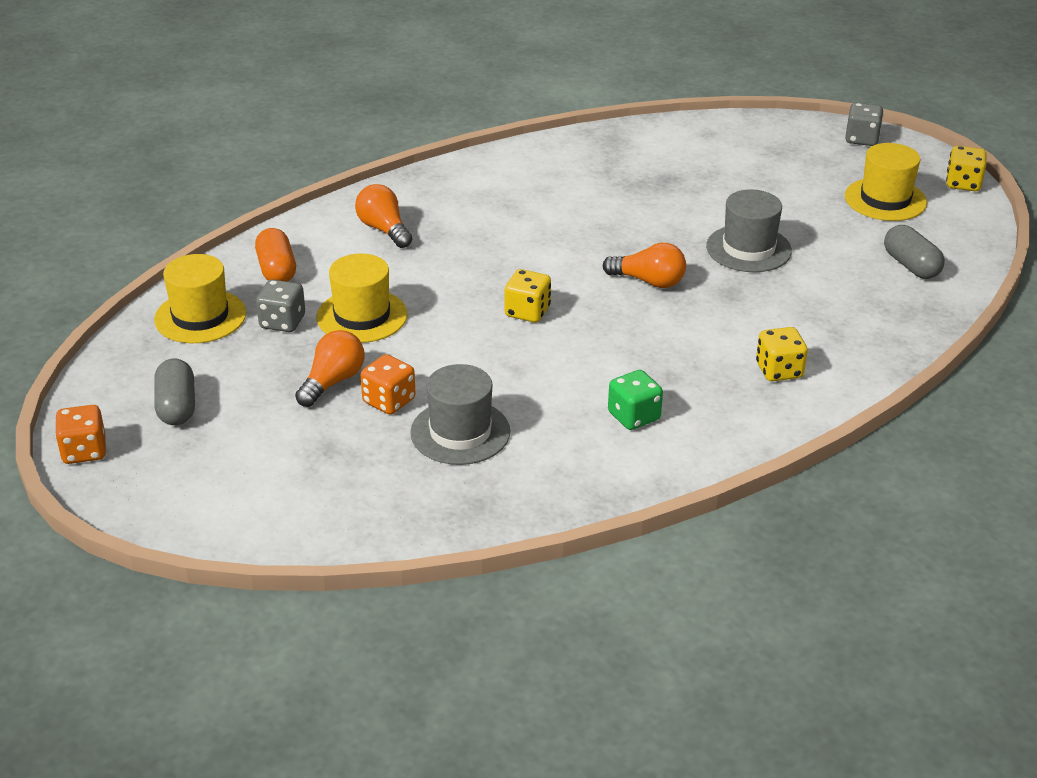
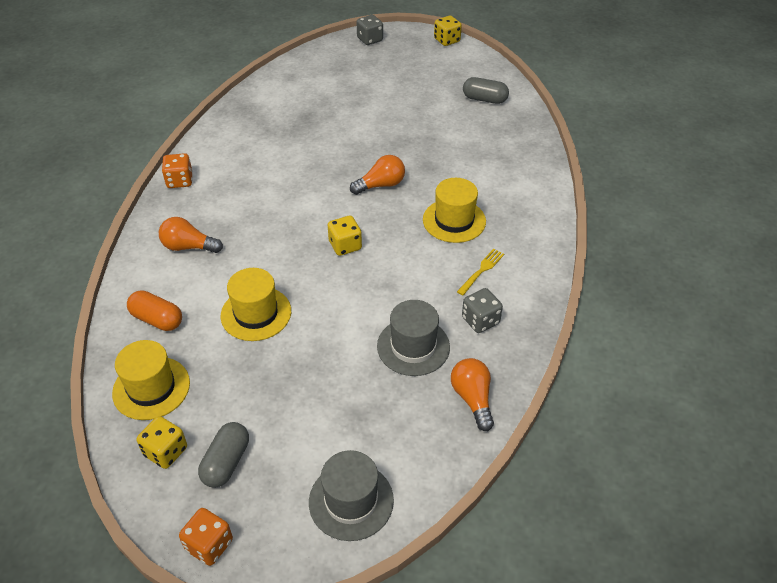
camera: 45 degrees left, 10 degrees up
grey capsule [154,359,195,425] -> grey capsule turned 75 degrees clockwise [198,422,249,488]
grey dice [256,280,305,332] -> grey dice moved to [462,288,503,333]
orange light bulb [295,330,365,407] -> orange light bulb moved to [451,358,494,431]
orange dice [361,354,415,415] -> orange dice moved to [162,153,193,188]
green dice [608,370,663,430] -> yellow fork [457,249,504,295]
grey hat [706,190,792,272] -> grey hat moved to [309,450,394,541]
yellow dice [756,327,808,381] -> yellow dice moved to [136,416,187,469]
yellow hat [845,143,927,221] -> yellow hat moved to [423,178,486,243]

